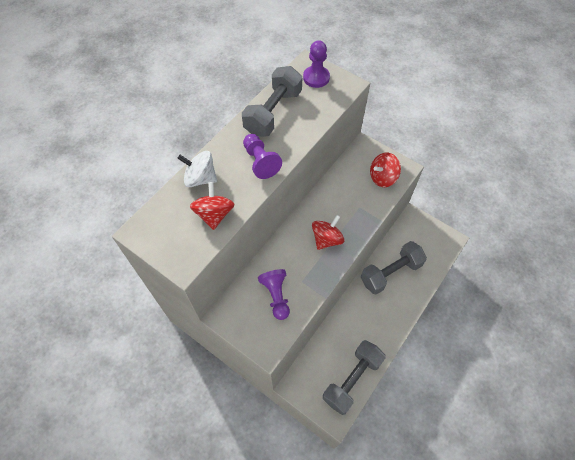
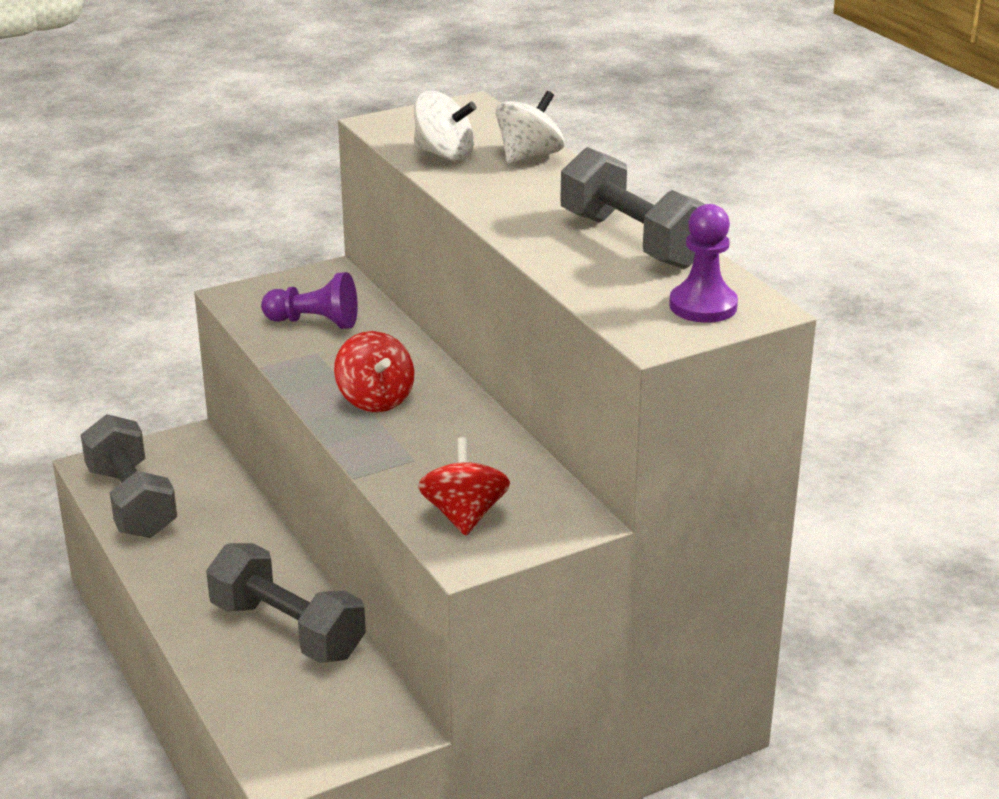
camera: 115 degrees right, 30 degrees down
red spinning top [190,182,234,230] -> white spinning top [414,91,476,161]
purple pawn [243,134,282,179] -> none
grey dumbbell [361,241,427,295] -> grey dumbbell turned 45 degrees counterclockwise [206,543,366,663]

